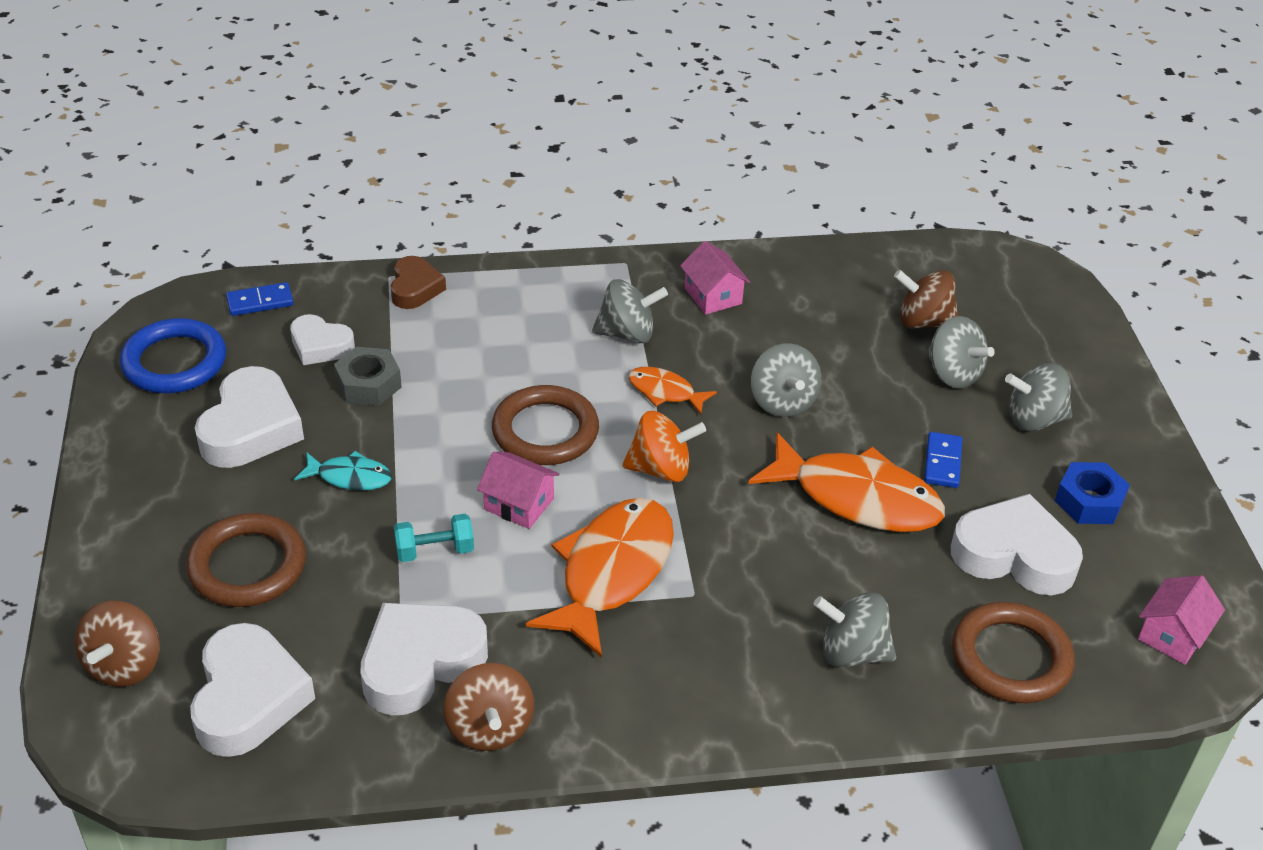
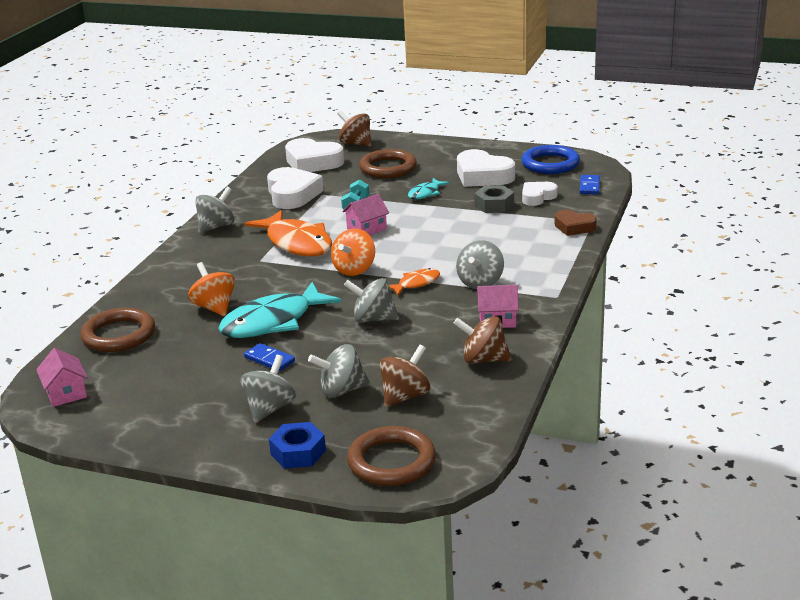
camera: 120 degrees right, 15 degrees down
brown spinning top [444,663,534,751] -> brown spinning top moved to [453,316,512,364]
brown ring [492,385,599,465] -> brown ring moved to [347,426,436,486]
orange fish [748,432,945,532] -> turquoise fish [218,282,342,338]
grey spinning top [814,592,896,668] -> grey spinning top moved to [195,187,234,233]
white heart [951,494,1083,595] -> none
blue nut [1055,462,1130,524] -> blue nut moved to [269,422,326,469]
none -> orange spinning top [188,262,235,316]

